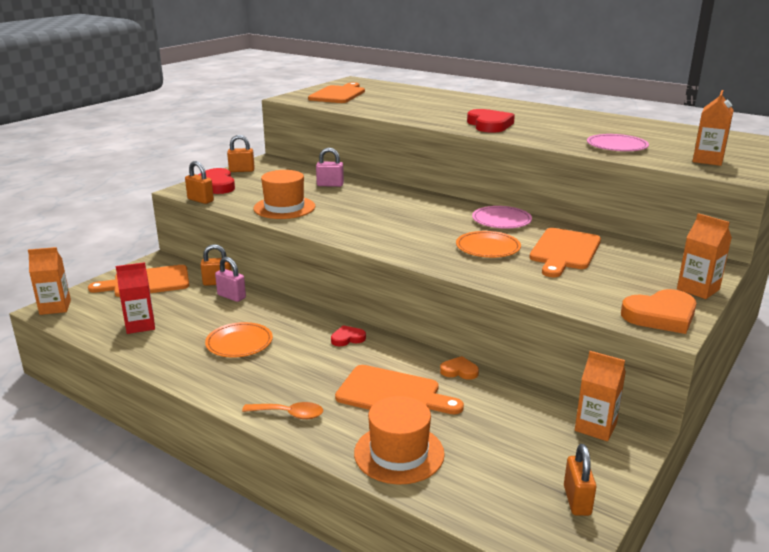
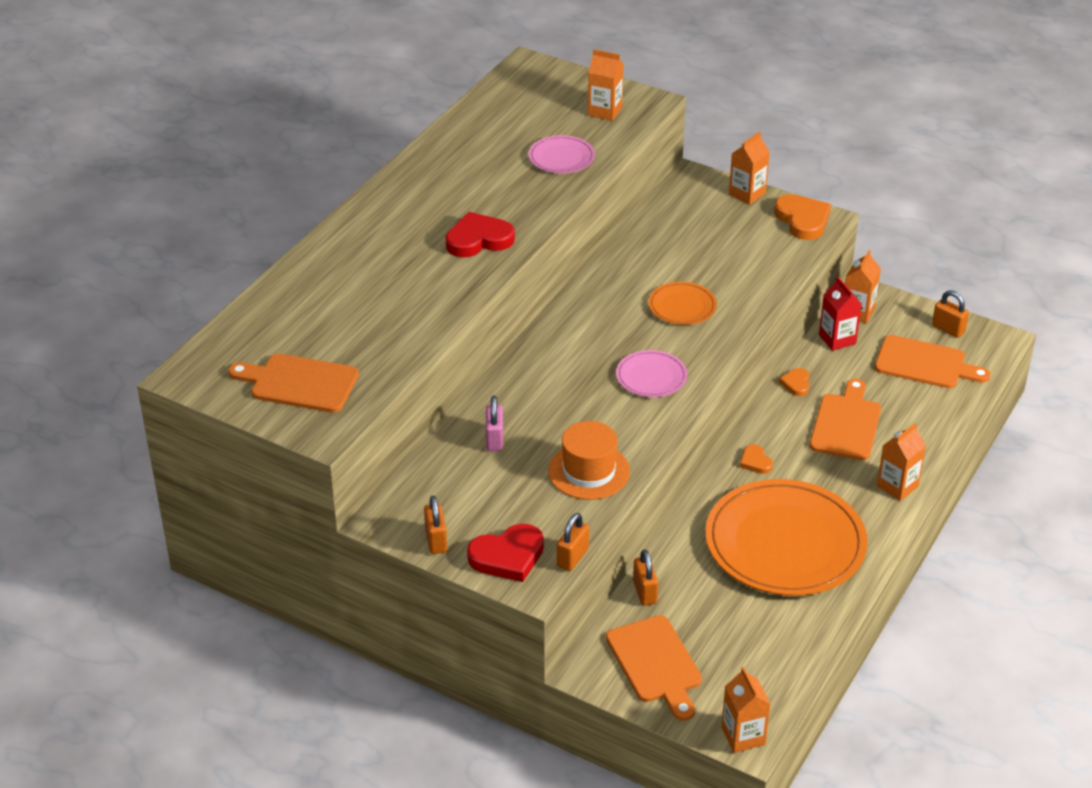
camera: 95 degrees left, 15 degrees up
red carton [116,262,155,334] -> red carton moved to [819,277,862,351]
orange plate [205,322,273,358] -> orange plate [705,479,868,596], size x2.18
pink padlock [215,257,246,302] -> none
orange spoon [242,402,323,419] -> orange carton [877,423,926,501]
red heart [331,325,366,346] -> orange heart [740,444,773,474]
orange hat [354,396,445,484] -> none
pink plate [472,206,532,229] -> pink plate moved to [616,350,688,397]
orange cutting board [529,228,601,277] -> orange cutting board moved to [875,335,991,388]
orange padlock [564,444,596,516] -> orange padlock turned 45 degrees clockwise [932,290,969,338]

